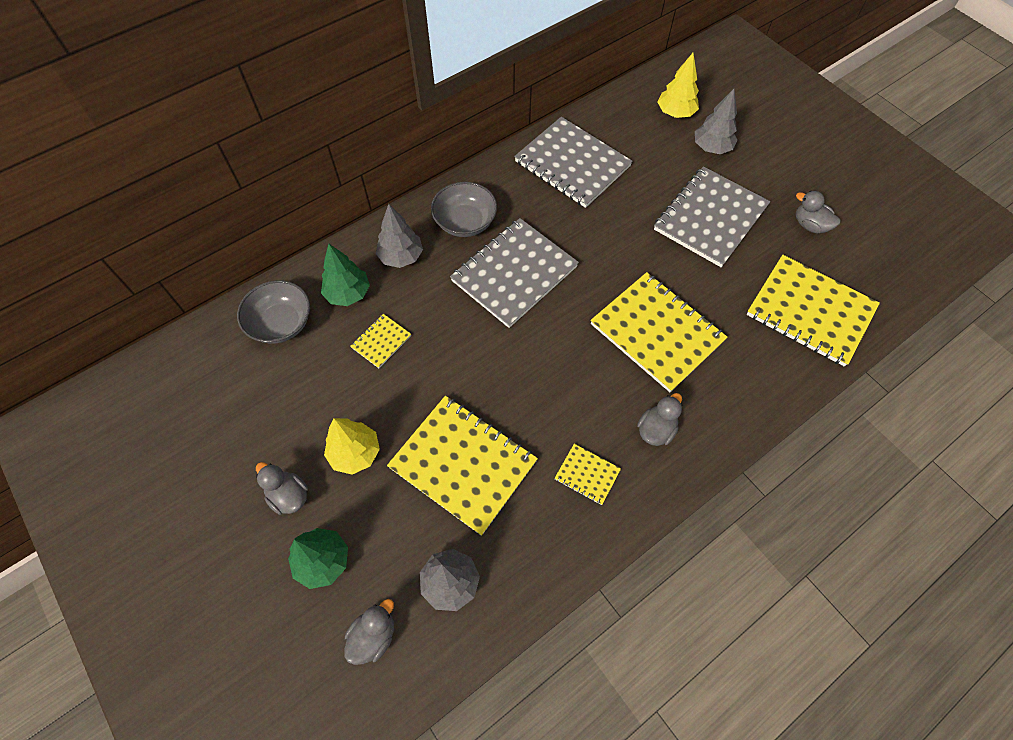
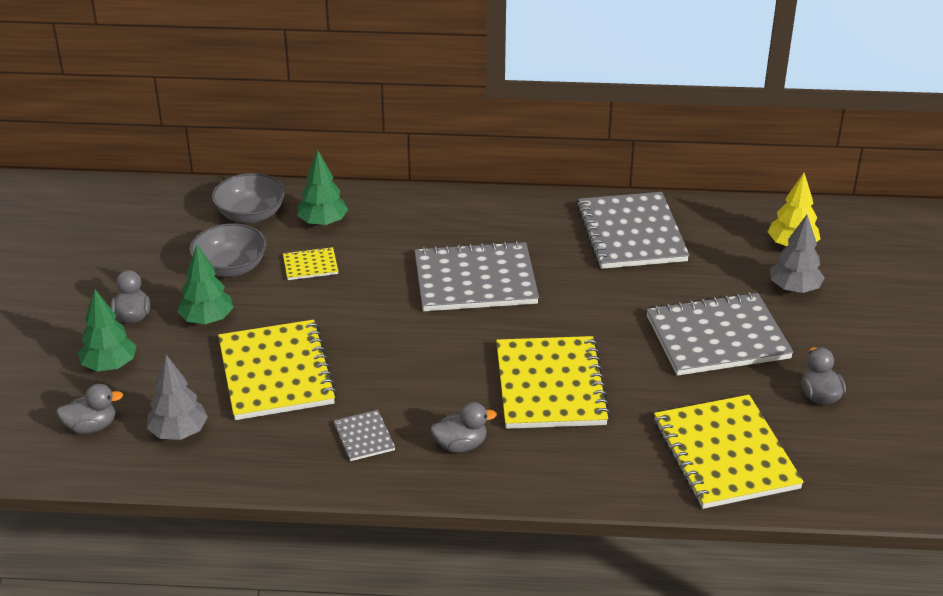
camera: 40 degrees right, 25 degrees down
yellow tree [324,418,380,474] -> green tree [177,244,234,324]
grey tree [376,204,423,268] -> none
grey bowl [431,182,497,237] -> grey bowl moved to [190,223,267,277]
yellow notebook [555,444,621,505] -> grey notebook [334,410,395,461]

